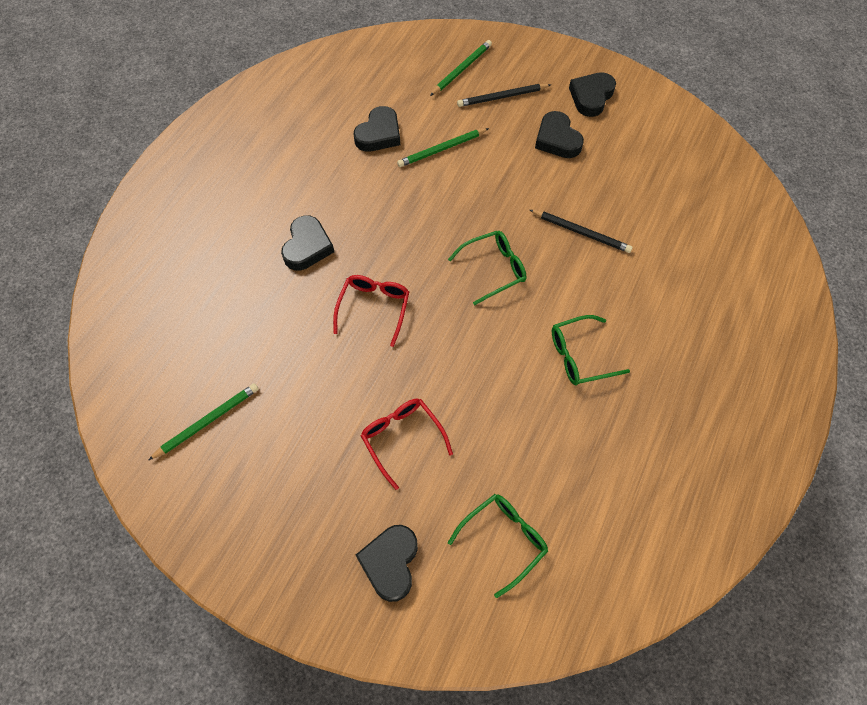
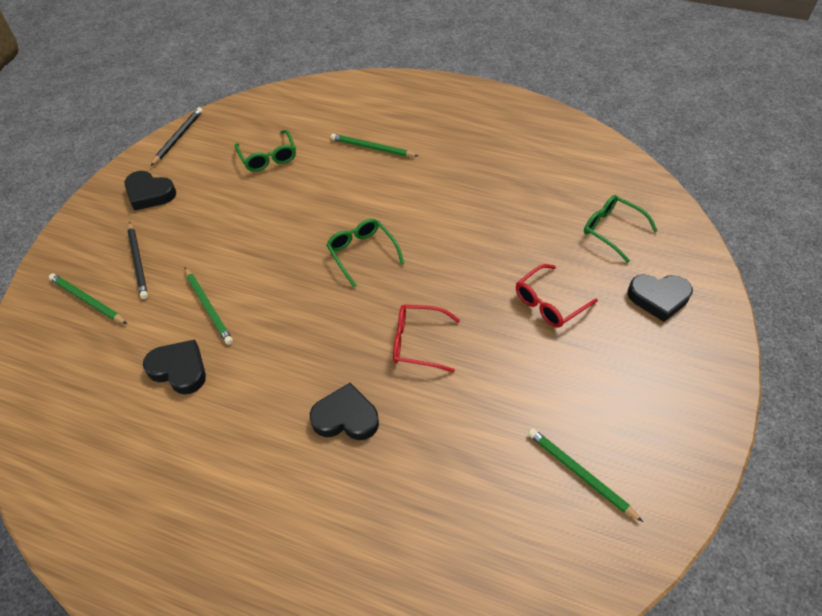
camera: 95 degrees left, 10 degrees down
black pencil [530,210,633,253] -> black pencil moved to [151,107,203,166]
black heart [535,111,584,158] -> none
green glasses [552,315,630,385] -> green glasses moved to [235,130,296,172]
none -> green pencil [331,134,418,157]

